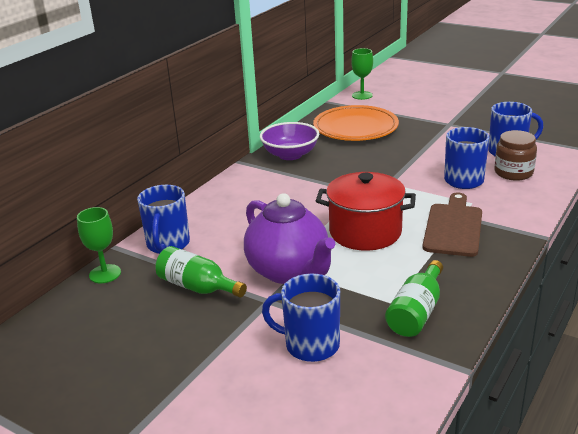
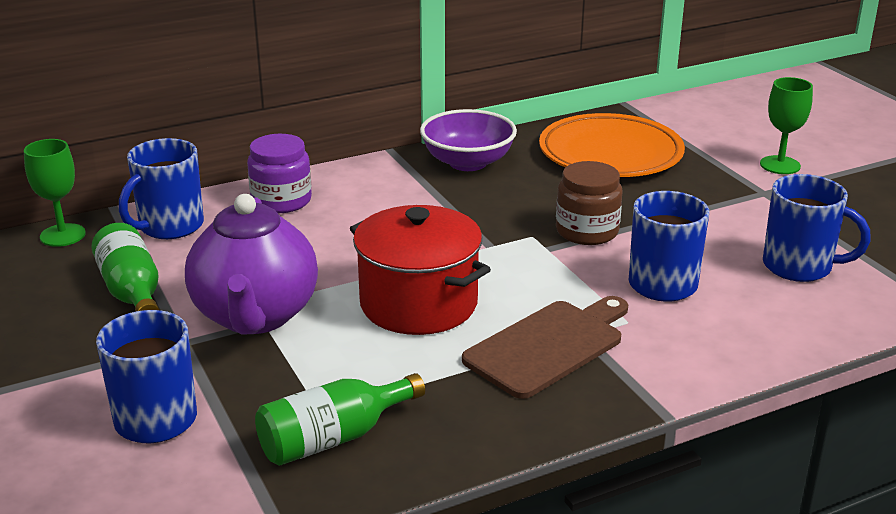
camera: 30 degrees right, 0 degrees up
green goblet [351,48,373,100] -> green goblet moved to [760,77,813,174]
brown jar [494,130,537,181] -> brown jar moved to [556,161,623,245]
none -> purple jar [247,134,312,213]

